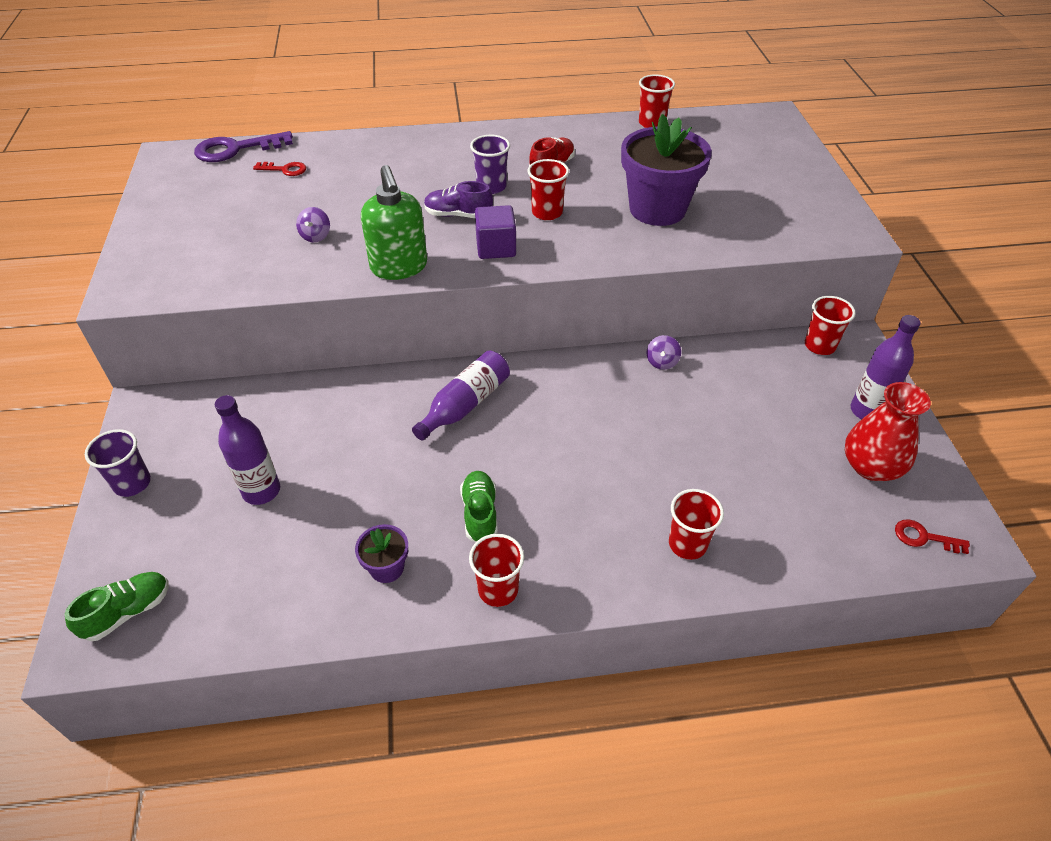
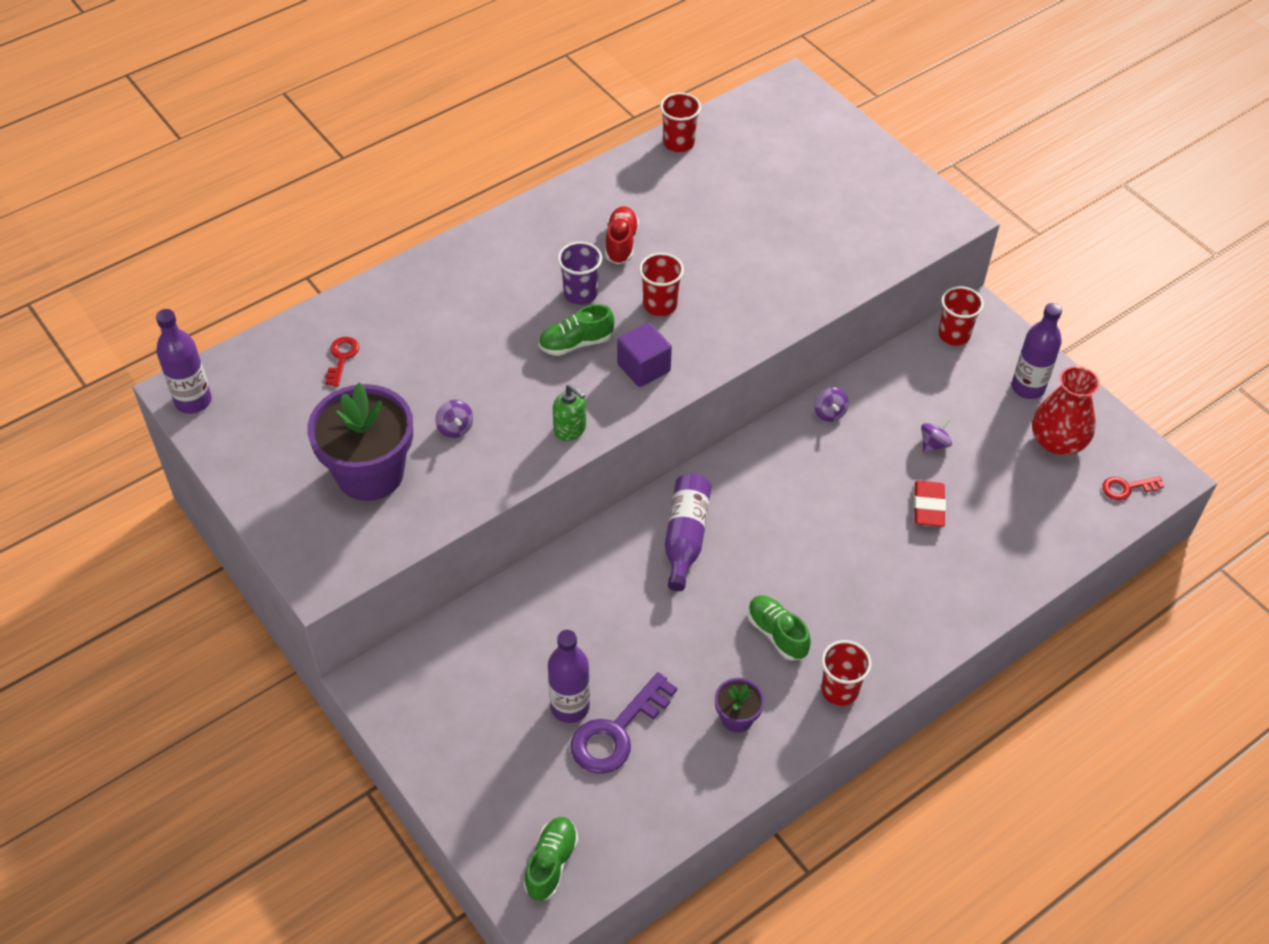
camera: 30 degrees left, 5 degrees up
purple cup [85,429,151,497] -> none
purple key [194,131,293,162] -> purple key moved to [571,672,677,774]
red key [253,162,306,176] -> red key turned 60 degrees counterclockwise [325,337,359,387]
green soap dispenser [361,165,427,280] -> green soap dispenser [553,384,586,441], size x0.58
purple shoe [424,181,493,218] -> green shoe [539,304,614,356]
purple flower pot [621,114,712,226] -> purple flower pot moved to [307,383,413,501]
red cup [669,489,724,560] -> none
none -> purple bottle [156,309,212,414]
none -> red eraser [914,481,946,527]
none -> purple spinning top [921,417,952,453]

